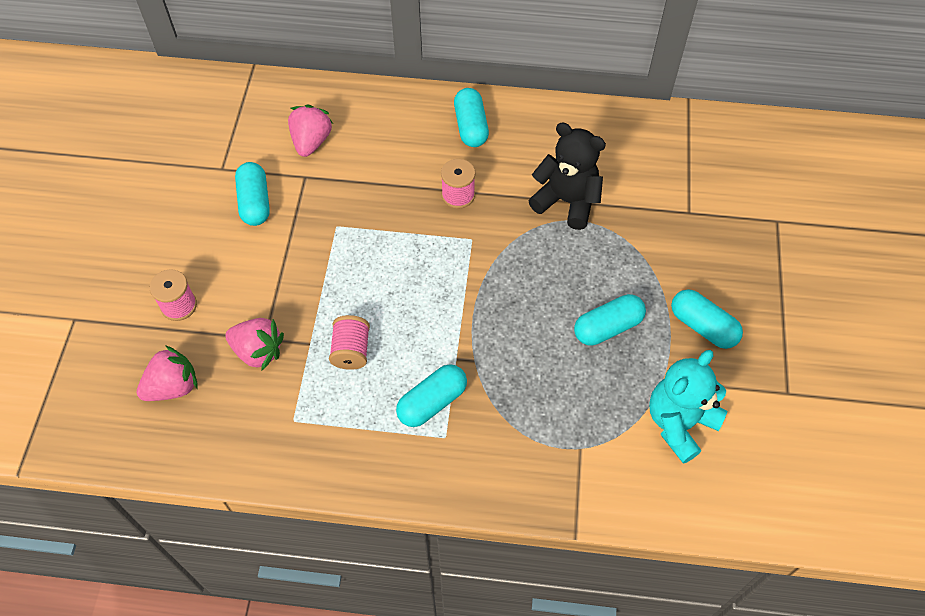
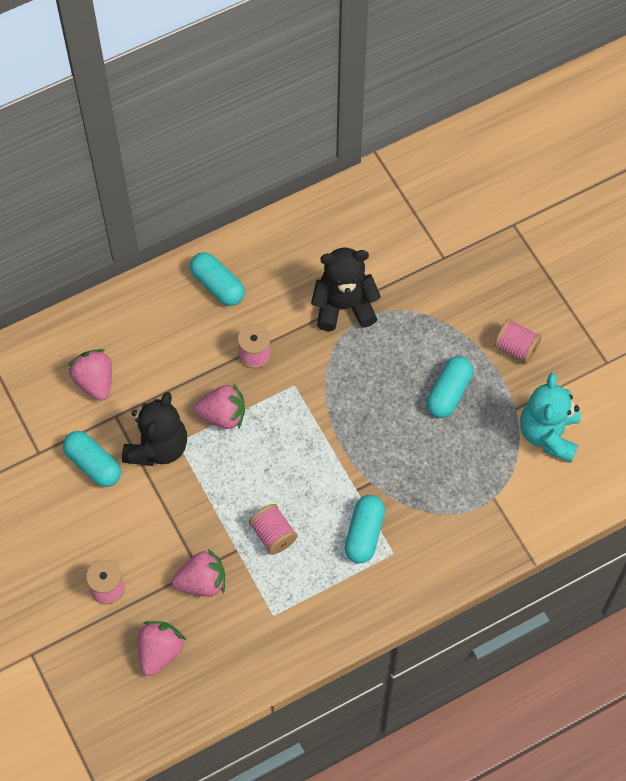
camera: 35 degrees left, 5 degrees up
turquoise capsule [671,289,743,349] -> pink spool [494,319,542,364]
none -> black teddy bear [122,392,187,466]
none -> pink strawberry [194,383,245,429]

